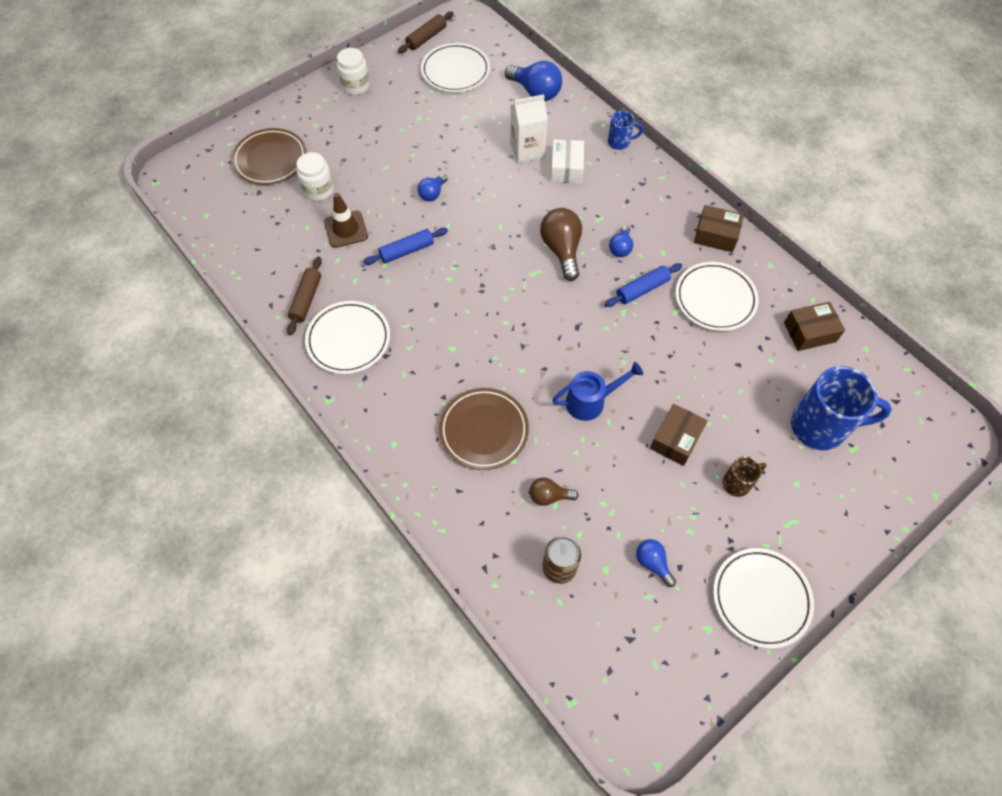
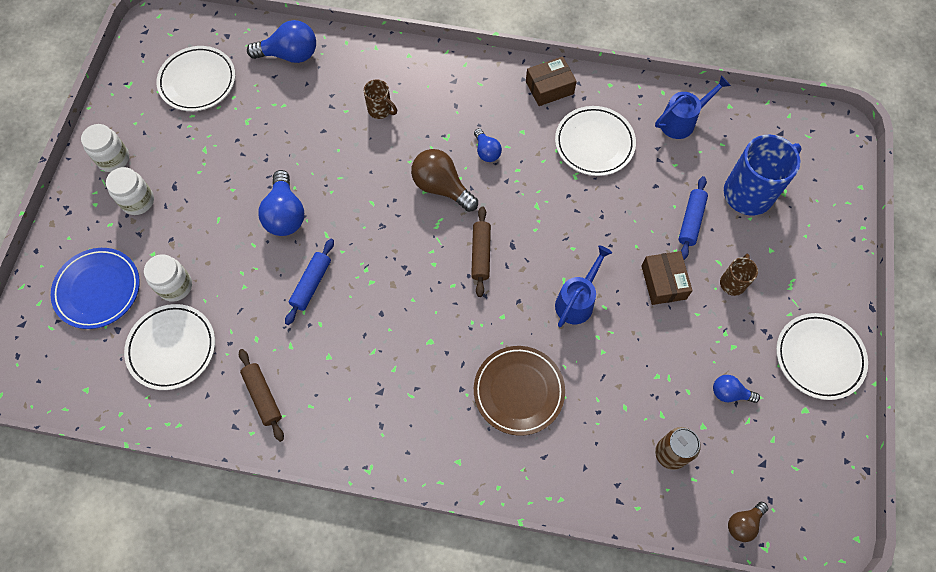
camera: 40 degrees left, 5 degrees up
brown plate [231,128,307,185] -> blue plate [51,248,140,329]
white plate [305,301,390,374] -> white plate moved to [124,304,215,390]
brown traffic cone [324,193,368,248] -> none
brown rolling pin [398,12,454,54] -> brown rolling pin moved to [471,206,491,297]
blue light bulb [418,174,447,201] -> blue light bulb [258,170,304,236], size x1.75
white carton [510,94,548,164] -> none
brown light bulb [529,477,579,506] -> brown light bulb moved to [728,502,768,542]
white box [551,139,584,184] -> brown mug [364,79,397,119]
blue rolling pin [605,263,682,307] -> blue rolling pin moved to [678,176,708,260]
blue mug [608,111,643,150] -> none
brown box [784,302,845,351] -> blue watering can [655,75,731,139]
none -> white jar [106,167,154,215]

